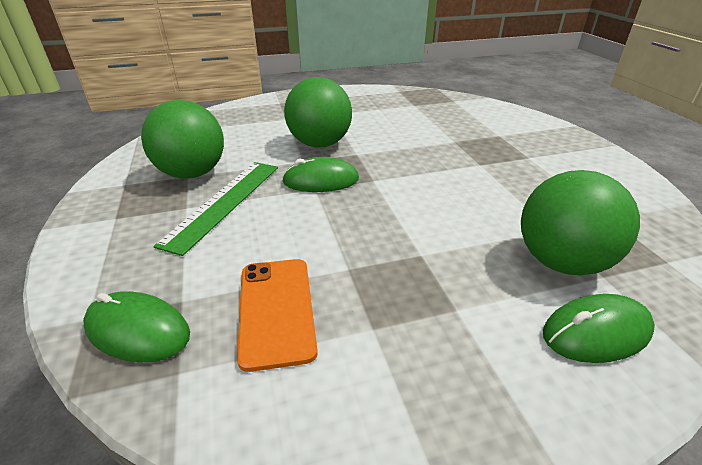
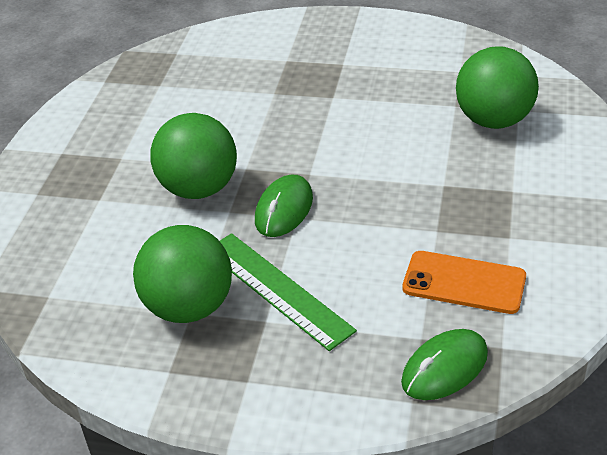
camera: 60 degrees left, 5 degrees up
green mouse [543,294,655,363] -> none

